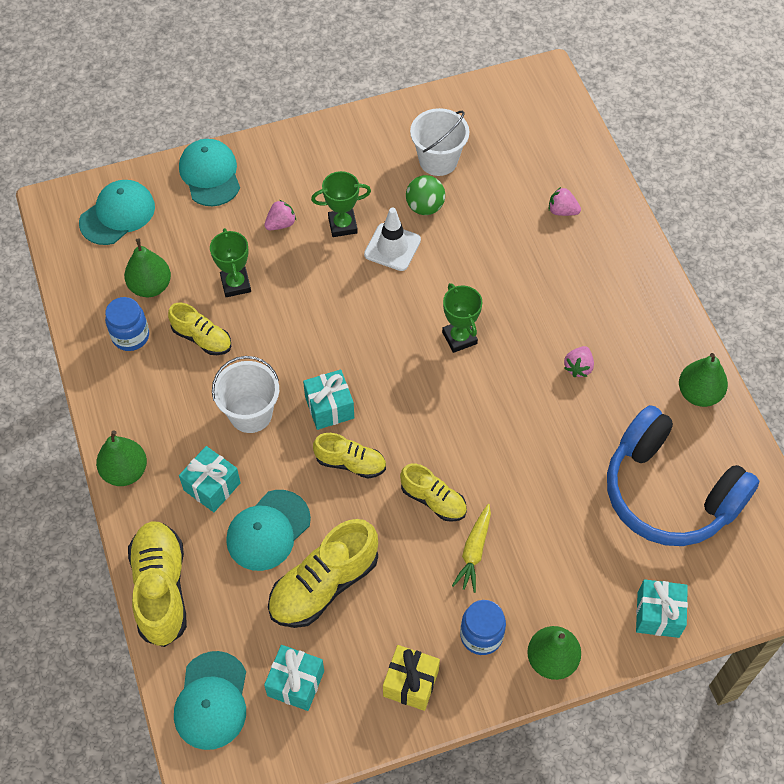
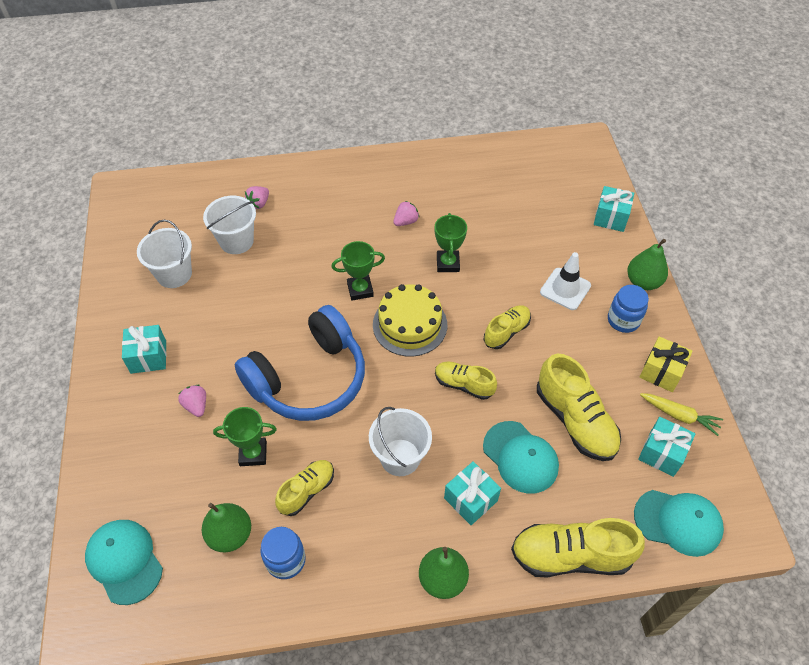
camera: 80 degrees left, 5 degrees down
turquoise cap [179,139,240,206] -> none
turquoise gift [303,370,354,430] -> turquoise gift moved to [122,325,167,374]
green trophy [311,171,371,237] -> green trophy moved to [435,213,467,272]
yellow shoe [313,433,386,479] -> yellow shoe turned 90 degrees counterclockwise [435,362,497,400]
white traffic cone [364,208,421,271] -> white traffic cone moved to [540,252,591,310]
green ball [406,175,445,215] -> none
yellow carrot [452,504,491,593] -> yellow carrot moved to [640,393,723,436]
pink strawberry [564,346,594,377] -> pink strawberry turned 75 degrees counterclockwise [393,201,420,226]
blue headphones [607,405,759,546] -> blue headphones moved to [235,305,365,421]
green pear [679,353,728,407] -> none
none -> white bucket [203,196,256,254]
none -> yellow cake [373,284,447,357]

